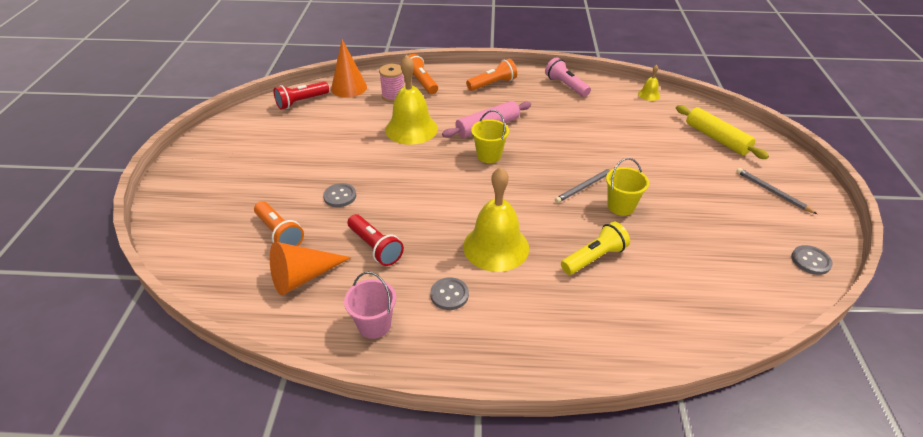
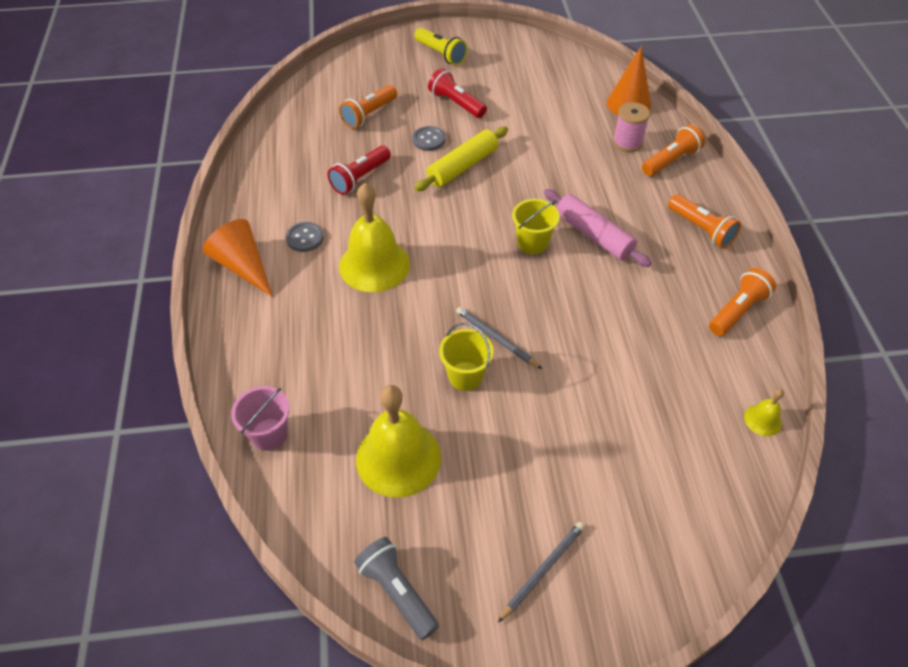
camera: 80 degrees right, 10 degrees up
orange cone [270,242,351,295] -> orange cone moved to [203,219,273,297]
red flashlight [273,82,329,109] -> red flashlight moved to [428,68,487,118]
pink bucket [344,272,396,339] -> pink bucket moved to [231,386,290,451]
yellow bell [385,55,438,145] -> yellow bell moved to [356,385,441,498]
pink flashlight [545,57,591,97] -> orange flashlight [709,268,776,336]
yellow flashlight [561,222,630,275] -> yellow flashlight moved to [414,28,468,65]
yellow rolling pin [676,105,769,159] -> yellow rolling pin moved to [415,127,508,191]
grey button [791,245,833,275] -> grey flashlight [354,537,439,640]

